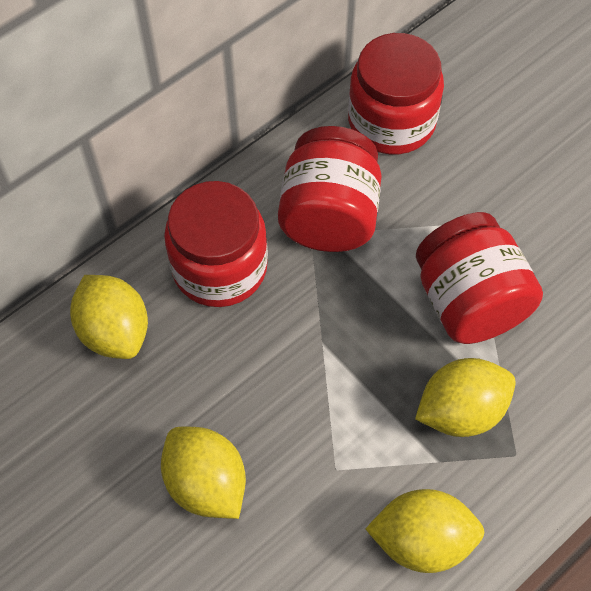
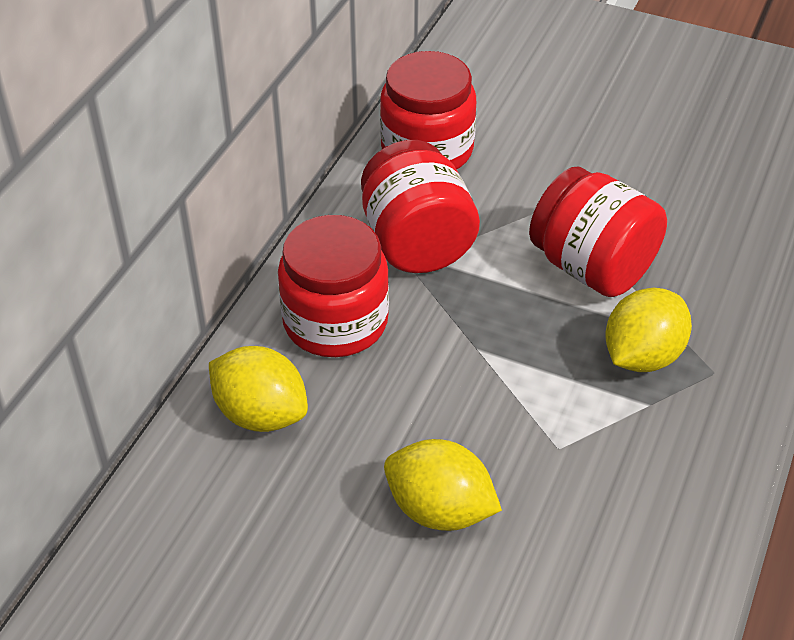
camera: 25 degrees left, 15 degrees down
yellow lemon [366,489,484,573] -> none

